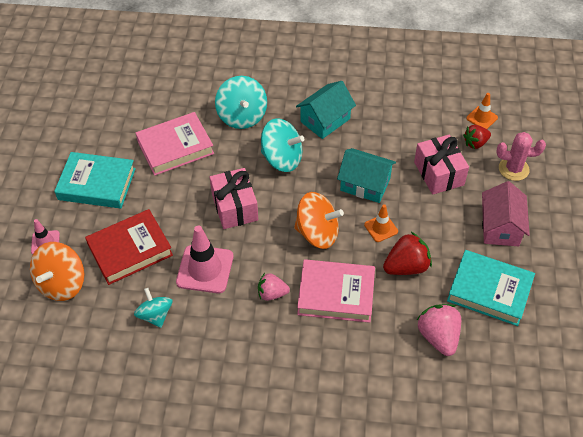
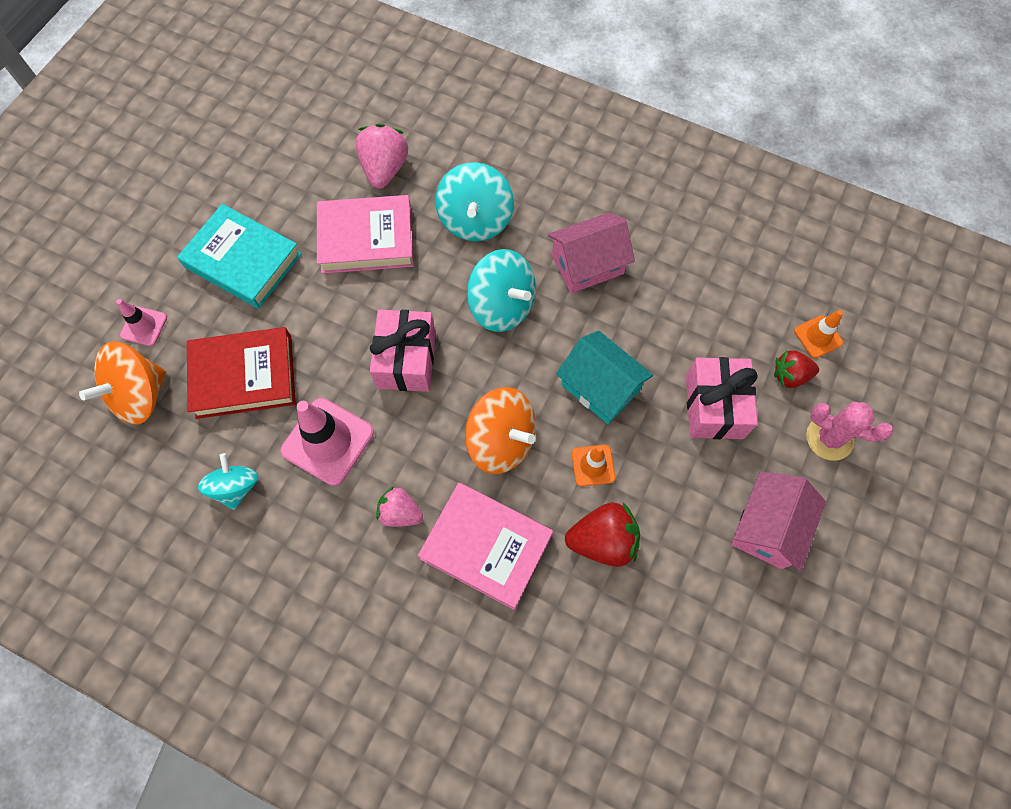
camera: 20 degrees right, 15 degrees up
turquoise house [296,81,356,139] -> pink house [548,213,635,293]
pink strawberry [417,304,461,356] -> pink strawberry moved to [355,124,408,189]
turquoise book [447,250,535,326] -> none

